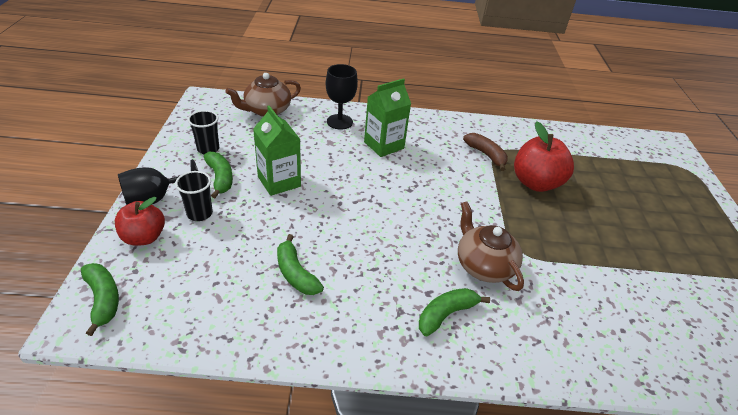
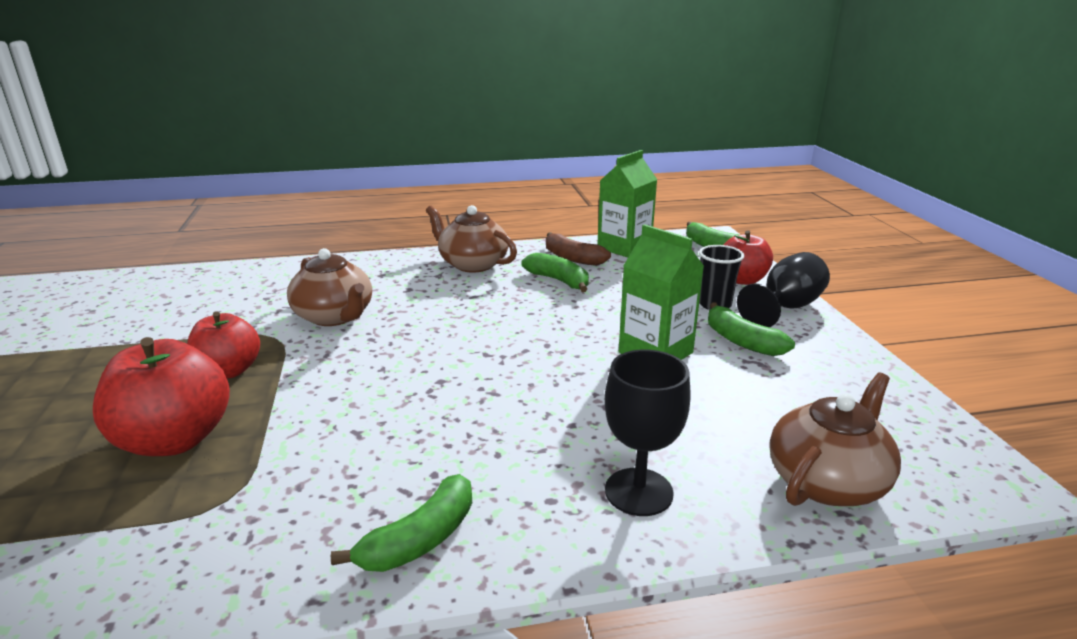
camera: 170 degrees right, 15 degrees down
black cup [188,110,219,154] -> none
green carton [364,78,411,157] -> green carton moved to [598,150,657,258]
green banana [419,288,490,336] -> green banana moved to [331,474,472,572]
brown banana [463,133,508,171] -> brown banana moved to [546,232,611,266]
none -> red apple [187,311,260,379]
none -> brown teapot [426,205,517,273]

